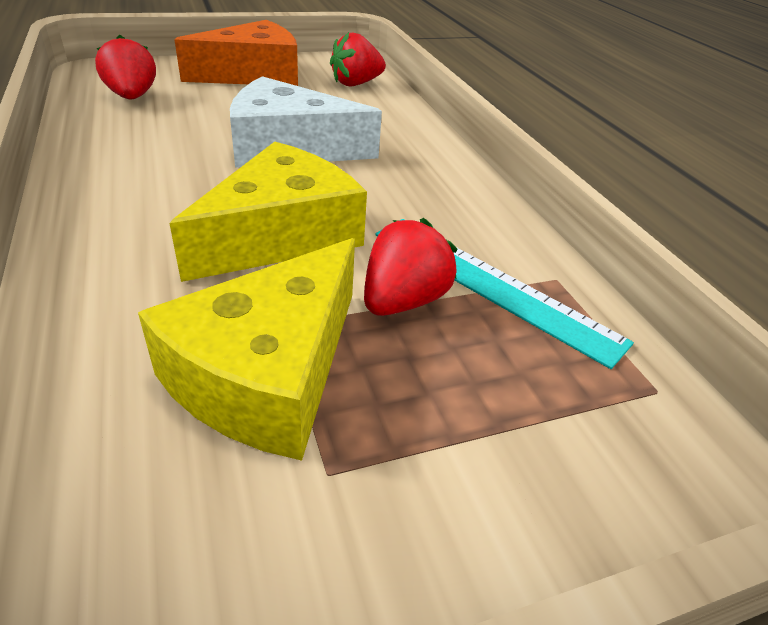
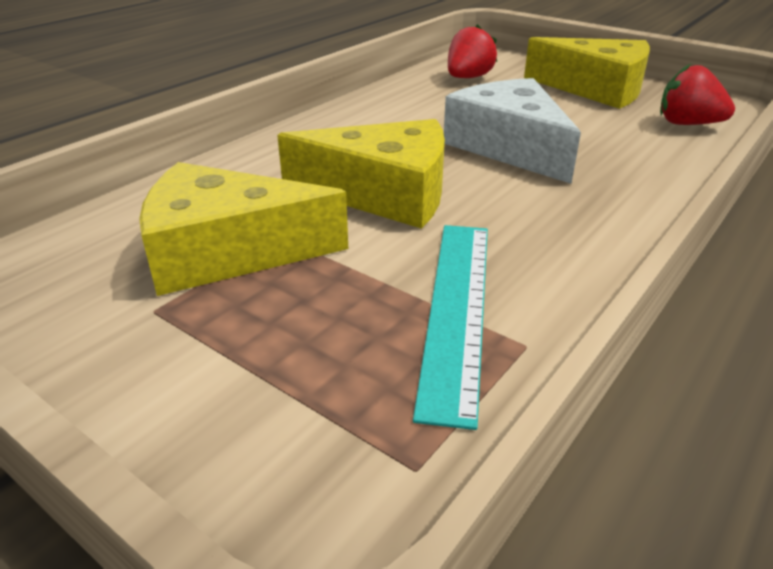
camera: 60 degrees right, 5 degrees down
orange cheese [174,20,298,86] -> yellow cheese [524,37,650,109]
red strawberry [364,218,457,316] -> none

